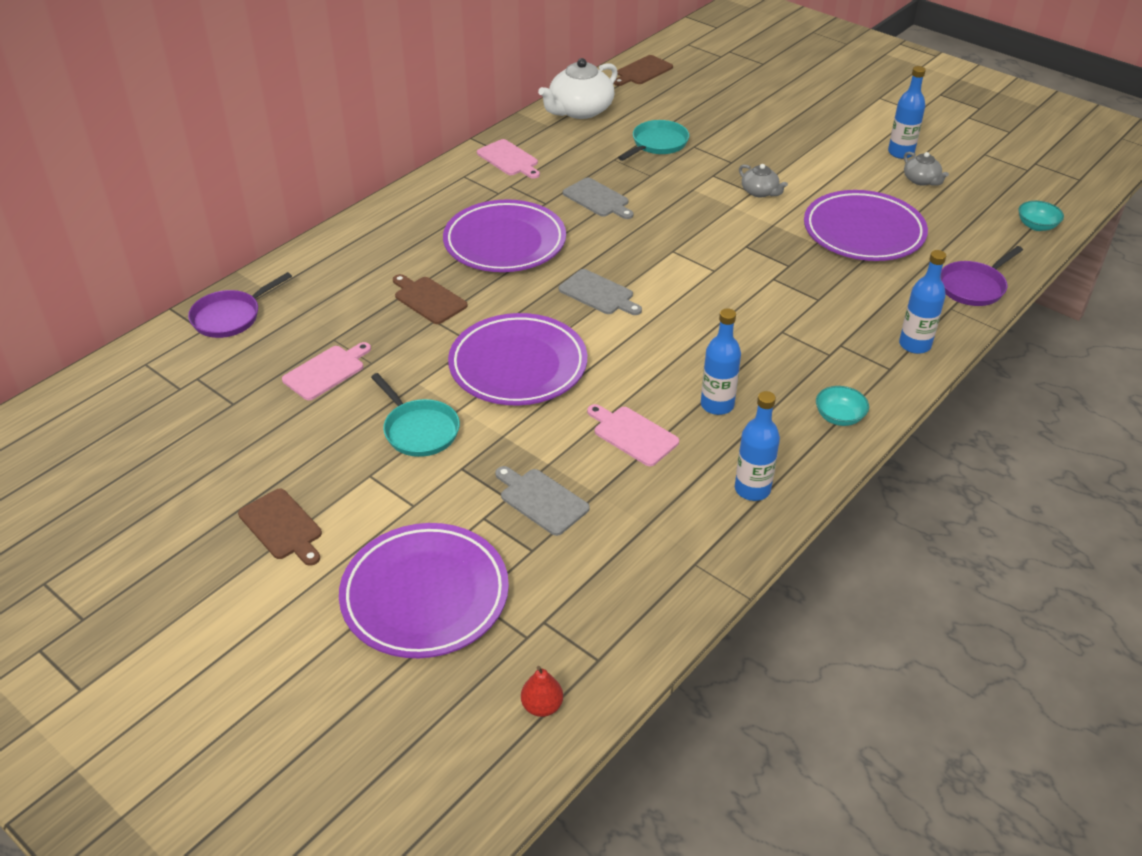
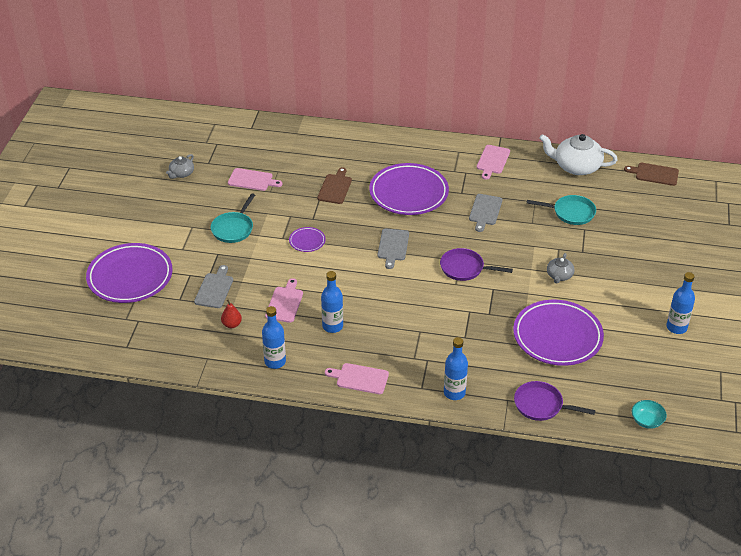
camera: 60 degrees right, 0 degrees up
purple pan [188,272,292,338] -> purple pan moved to [440,248,513,281]
brown cutting board [238,488,322,566] -> none
purple plate [448,313,587,405] -> purple plate [289,227,326,252], size x0.44
red pear [521,666,563,717] -> red pear moved to [221,300,242,328]
turquoise bowl [816,386,869,426] -> pink cutting board [325,363,389,394]
grey teapot [904,152,949,186] -> grey teapot moved to [166,154,194,179]

